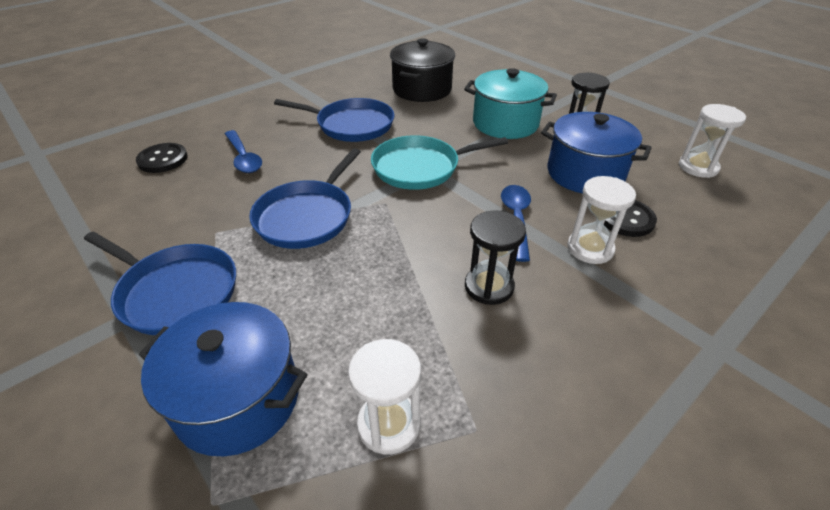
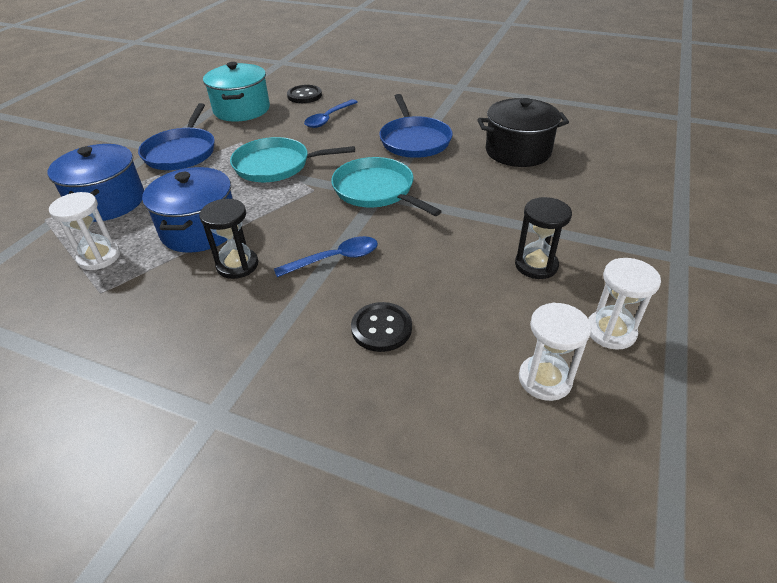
camera: 65 degrees right, 0 degrees up
blue pan [249,148,361,249] -> turquoise pan [230,137,355,182]
turquoise pot [464,68,557,139] -> turquoise pot moved to [203,62,270,122]
blue pot [541,112,652,193] -> blue pot moved to [142,167,233,253]
white hourglass [567,176,636,264] -> white hourglass moved to [588,258,661,350]

